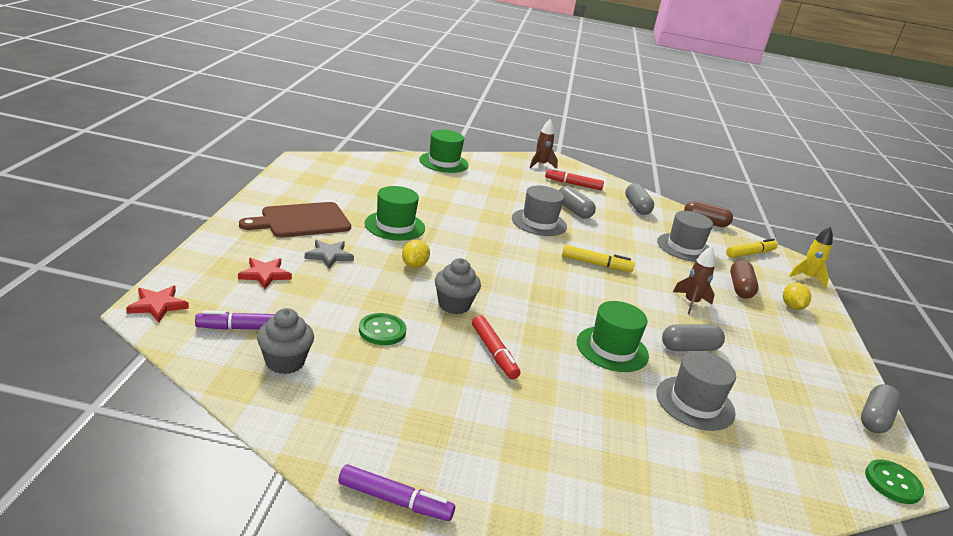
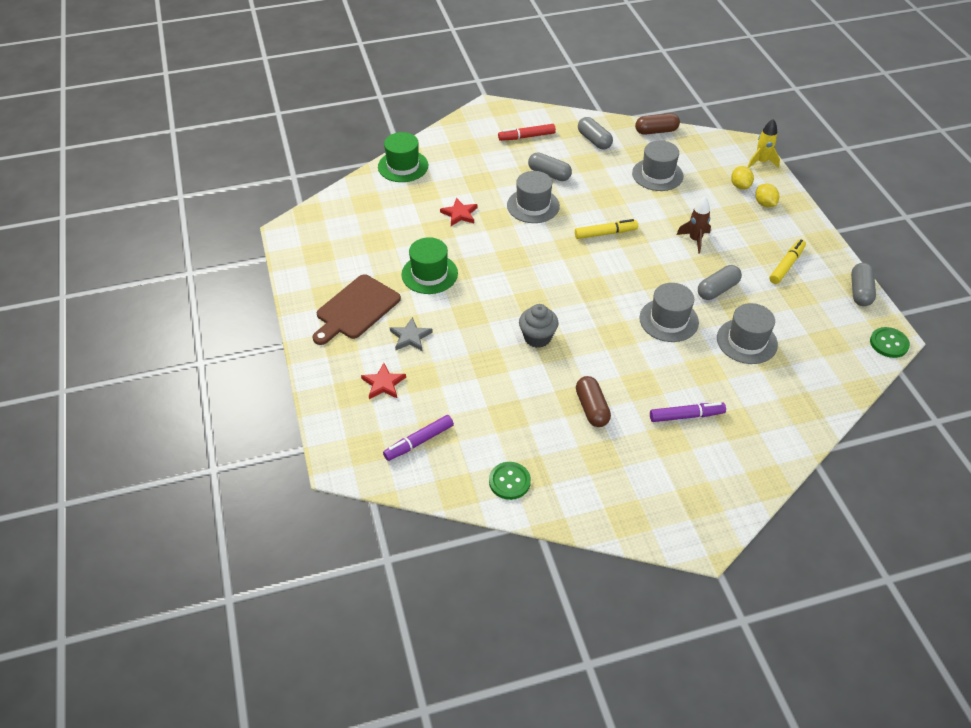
camera: 20 degrees left, 20 degrees up
red star [126,286,189,322] -> red star moved to [440,198,478,226]
grey cupcake [257,308,314,374] -> none
purple marker [338,464,455,521] -> purple marker moved to [650,402,726,422]
green button [359,313,407,345] -> green button moved to [489,462,531,500]
yellow lemon [402,240,430,268] -> yellow lemon moved to [731,166,754,190]
red marker [472,315,520,379] -> none
brown rocket [530,119,558,169] -> none
green hat [577,301,649,372] -> grey hat [639,283,699,342]
yellow marker [726,239,778,258] -> yellow marker moved to [769,239,806,284]
brown capsule [730,260,759,299] -> brown capsule moved to [576,376,611,427]

